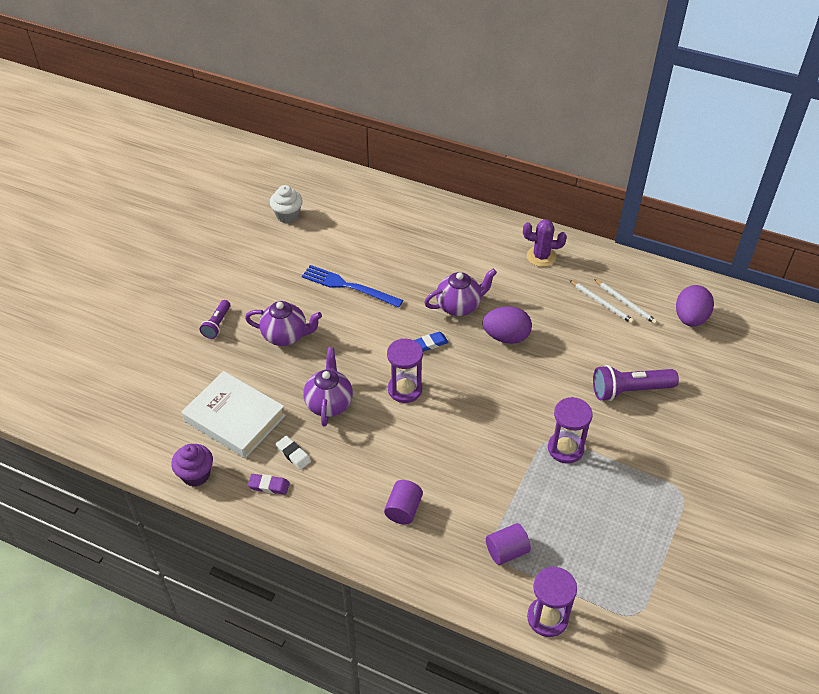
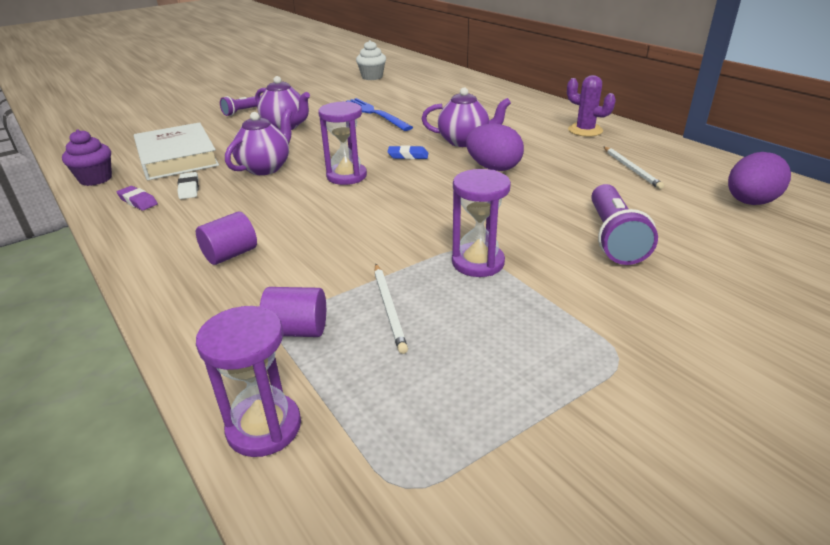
camera: 30 degrees right, 15 degrees down
purple flashlight [593,365,679,401] -> purple flashlight turned 105 degrees counterclockwise [591,184,658,265]
white pencil [594,279,657,324] -> white pencil moved to [374,264,408,354]

